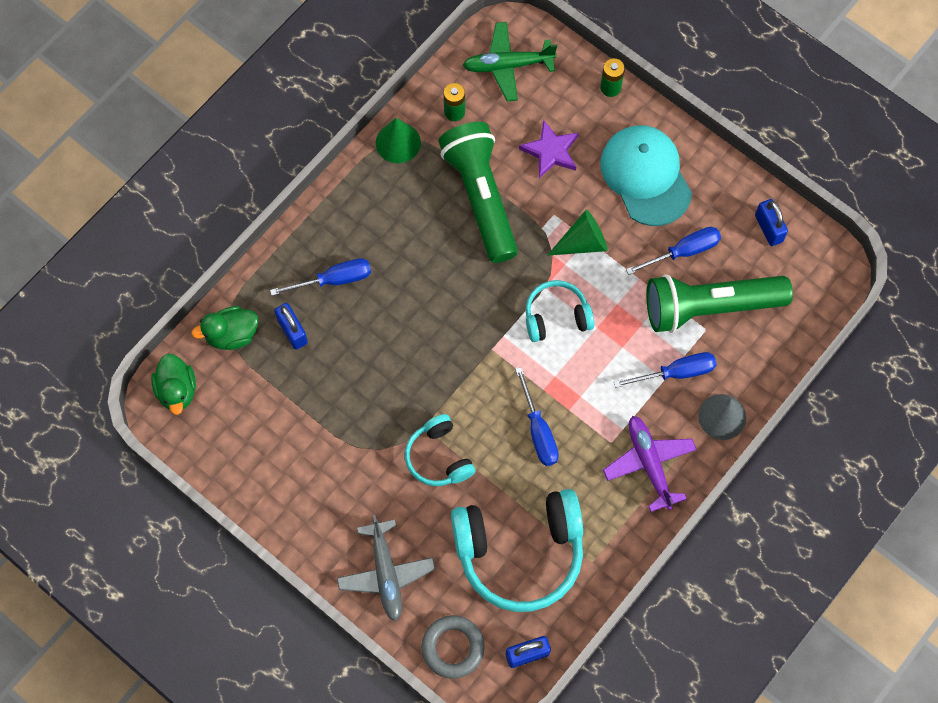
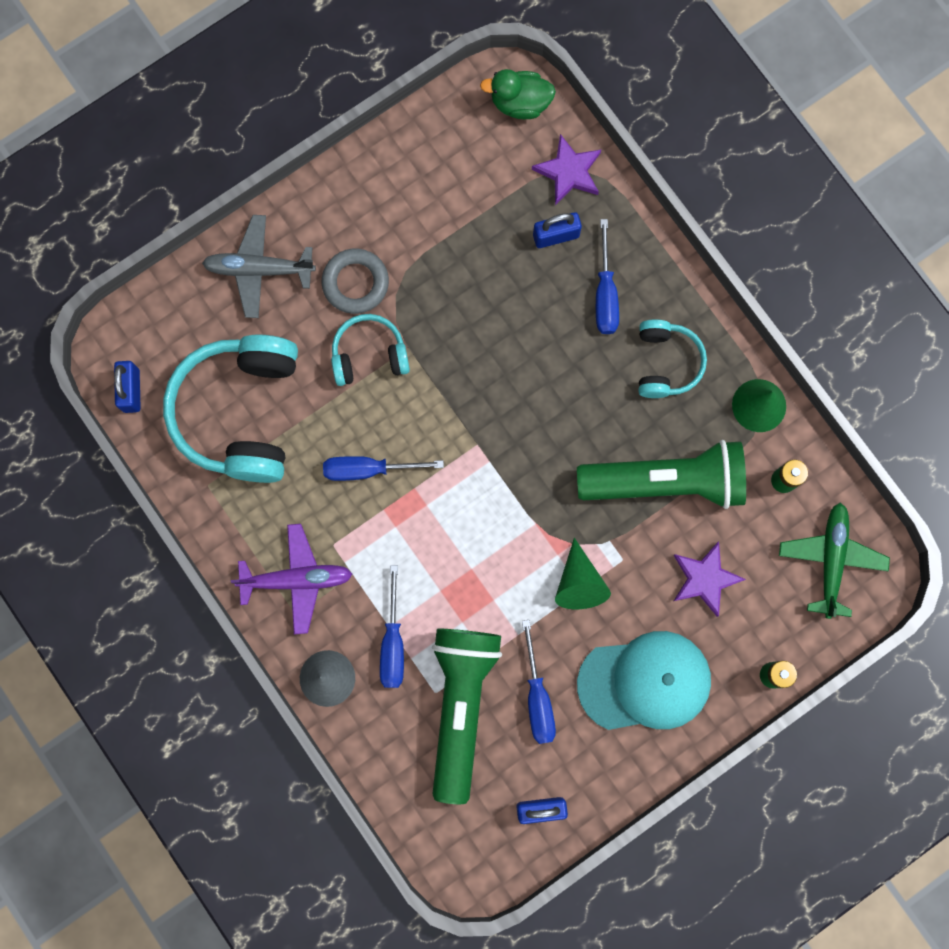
camera: 105 degrees right, 10 degrees up
green duck [192,306,258,350] -> purple star [532,134,601,205]
grey ring [421,615,485,679] -> grey ring moved to [322,249,389,314]
turquoise headphones [525,280,594,342] -> turquoise headphones moved to [639,319,707,398]

